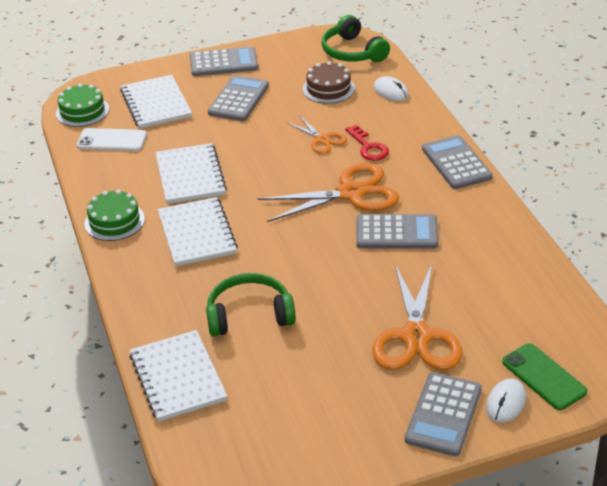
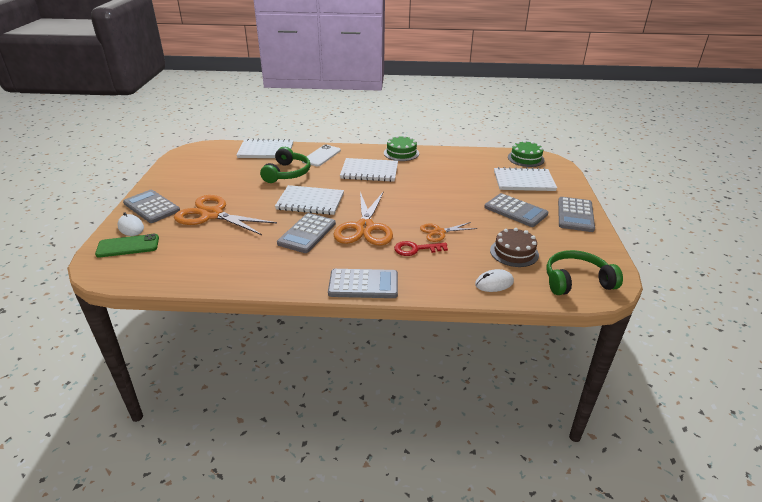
camera: 110 degrees right, 5 degrees down
white phone [77,128,147,151] -> white phone moved to [302,144,341,166]
white notebook [155,143,227,204] -> white notebook moved to [275,185,344,215]

